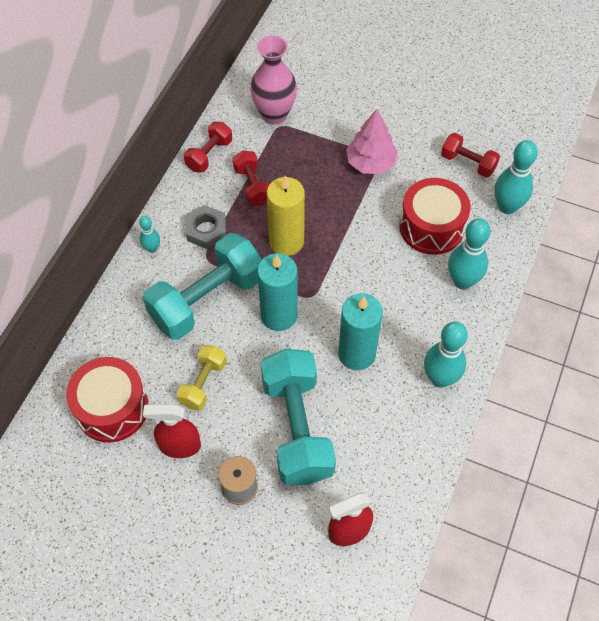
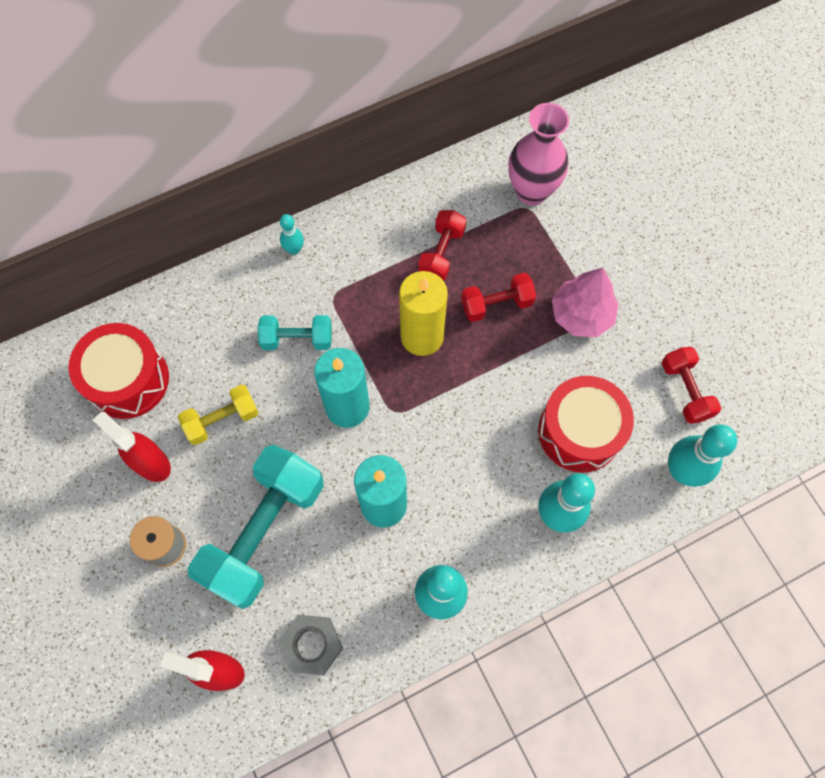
camera: 40 degrees right, 10 degrees up
turquoise dumbbell [143,233,262,340] -> turquoise dumbbell [258,315,332,350], size x0.51
red dumbbell [184,122,232,172] -> red dumbbell moved to [461,273,536,322]
grey nut [185,205,226,249] -> grey nut moved to [278,615,343,675]

